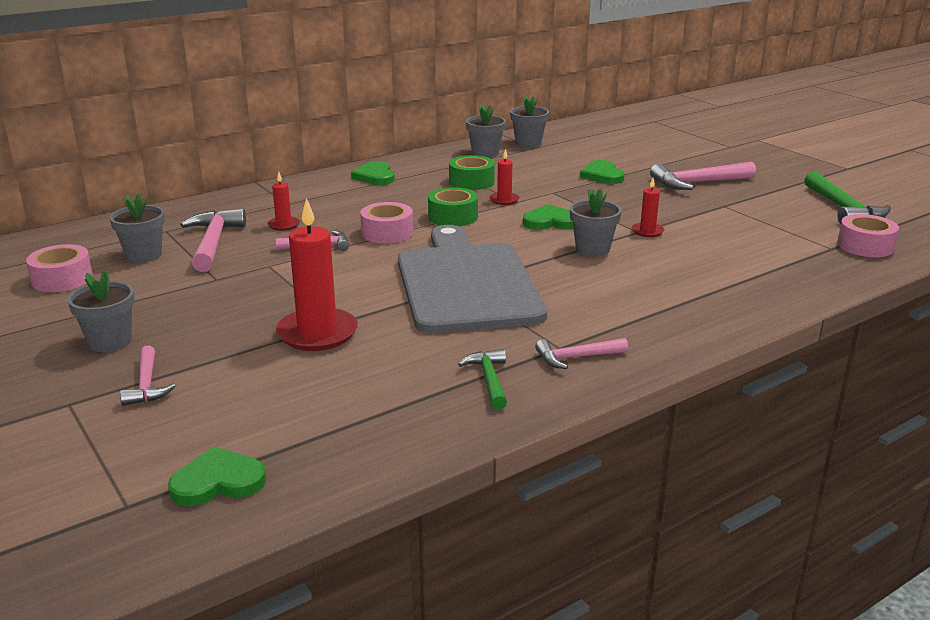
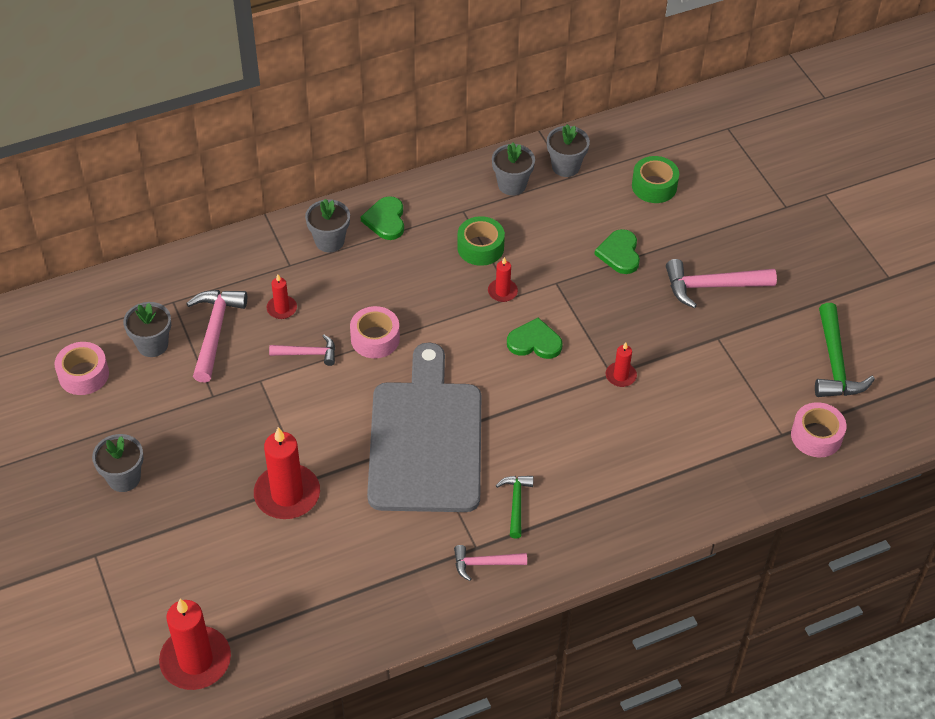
camera: 10 degrees right, 25 degrees up
pink hammer [120,345,175,406] -> none
green heart [168,446,266,506] -> red candle [159,599,231,690]
green tape [428,187,478,226] -> green tape moved to [632,156,679,203]
green hammer [458,349,507,410] -> green hammer moved to [496,476,534,538]
grey flower pot [570,189,622,257] -> grey flower pot moved to [305,199,350,252]

